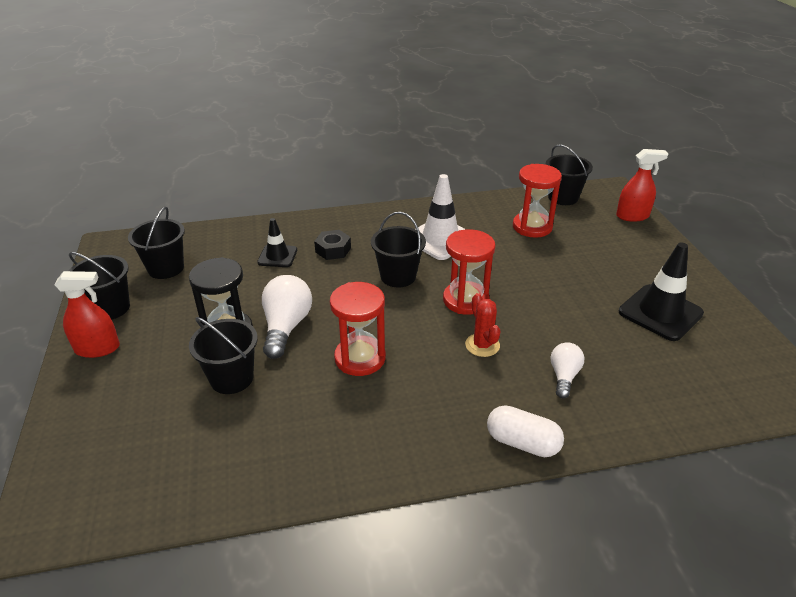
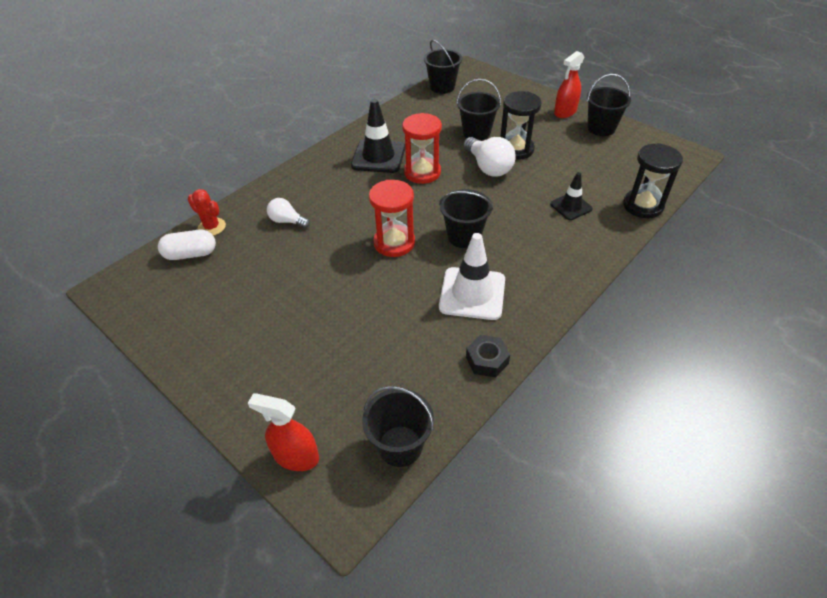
camera: 145 degrees right, 10 degrees up
black bucket [128,206,185,279] -> black bucket moved to [424,40,462,94]
black nut [314,230,351,260] -> black nut moved to [466,335,510,377]
red cactus [465,293,500,357] -> red cactus moved to [187,189,226,236]
white capsule [487,405,564,457] -> white capsule moved to [158,230,216,260]
red hourglass [513,164,562,238] -> none
white light bulb [551,342,585,398] -> white light bulb turned 135 degrees clockwise [267,198,310,228]
red spray bottle [616,149,668,222] -> red spray bottle turned 60 degrees clockwise [248,393,319,471]
black traffic cone [619,243,704,341] -> black traffic cone moved to [351,99,405,173]
none -> black hourglass [623,143,683,218]

